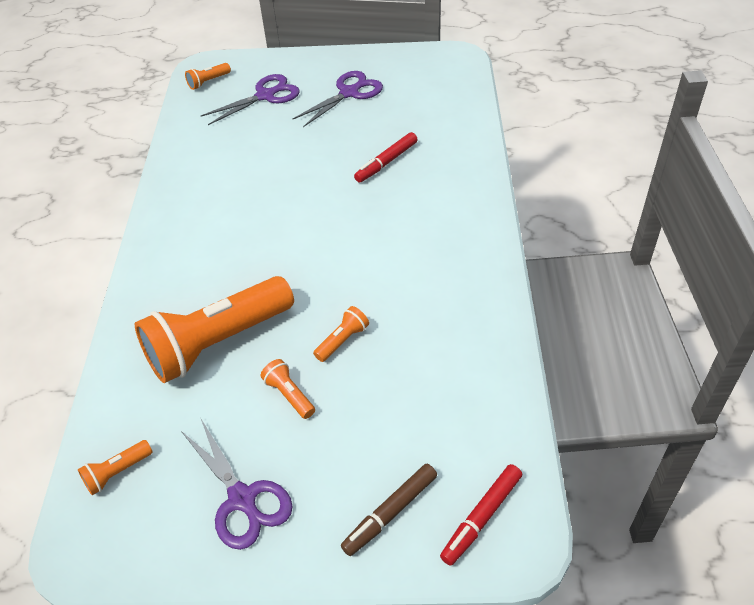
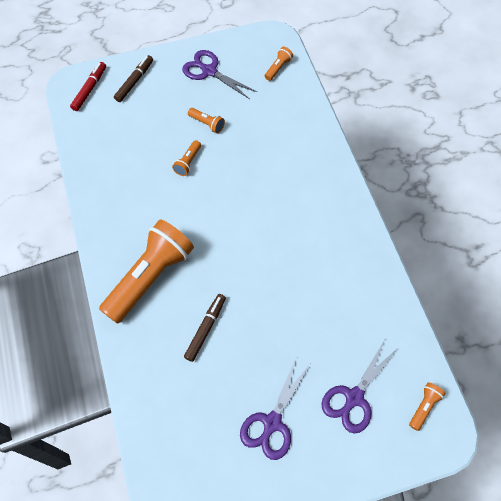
camera: 160 degrees right, 15 degrees up
orange flashlight [135,276,294,383] -> orange flashlight moved to [99,219,194,324]
red marker [354,132,418,183] -> brown marker [184,294,226,362]

